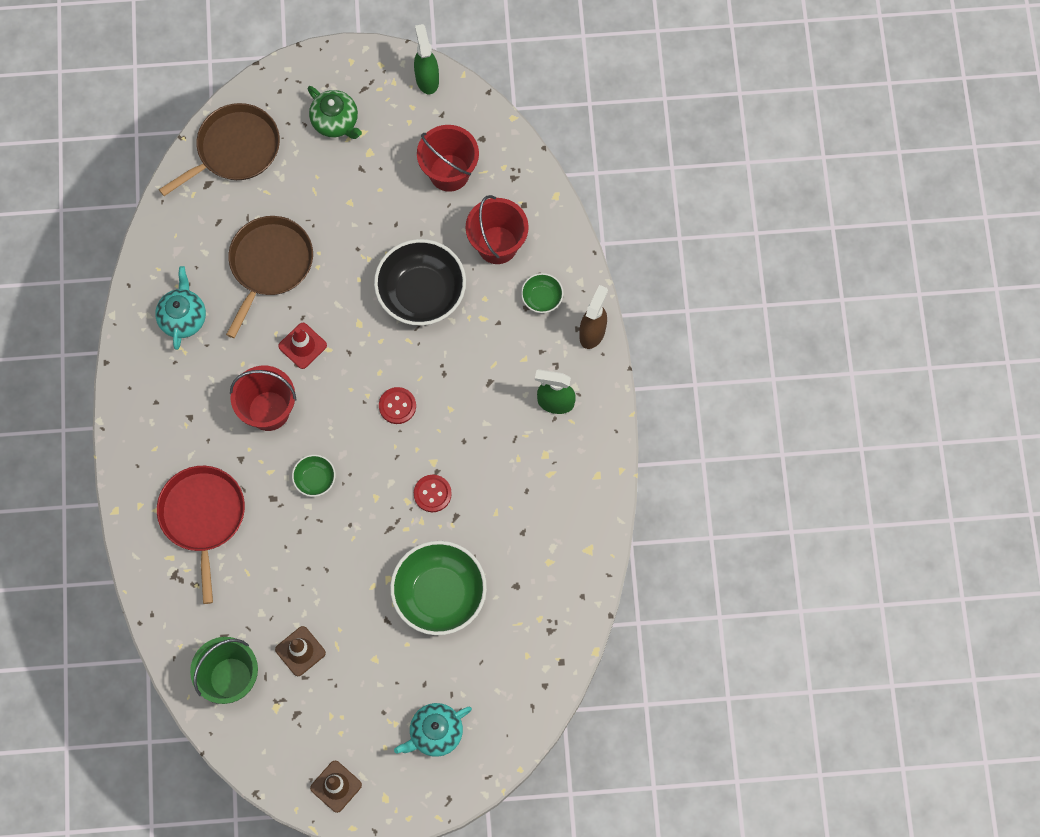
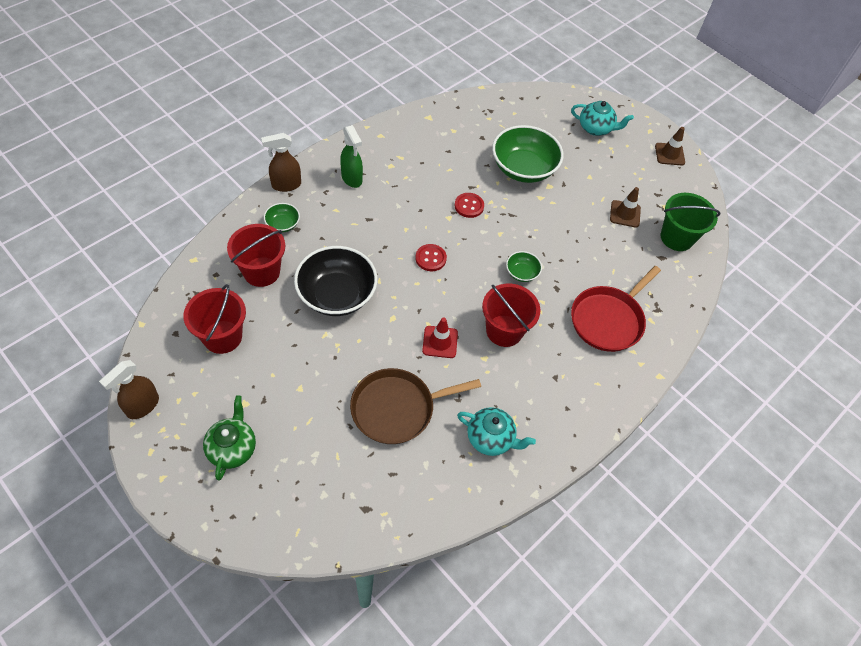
camera: 135 degrees left, 15 degrees down
turquoise teapot [155,266,206,350] -> turquoise teapot turned 120 degrees counterclockwise [457,407,536,456]
brown pan [159,103,280,196] -> none
green spray bottle [414,24,439,94] -> brown spray bottle [99,360,159,419]

